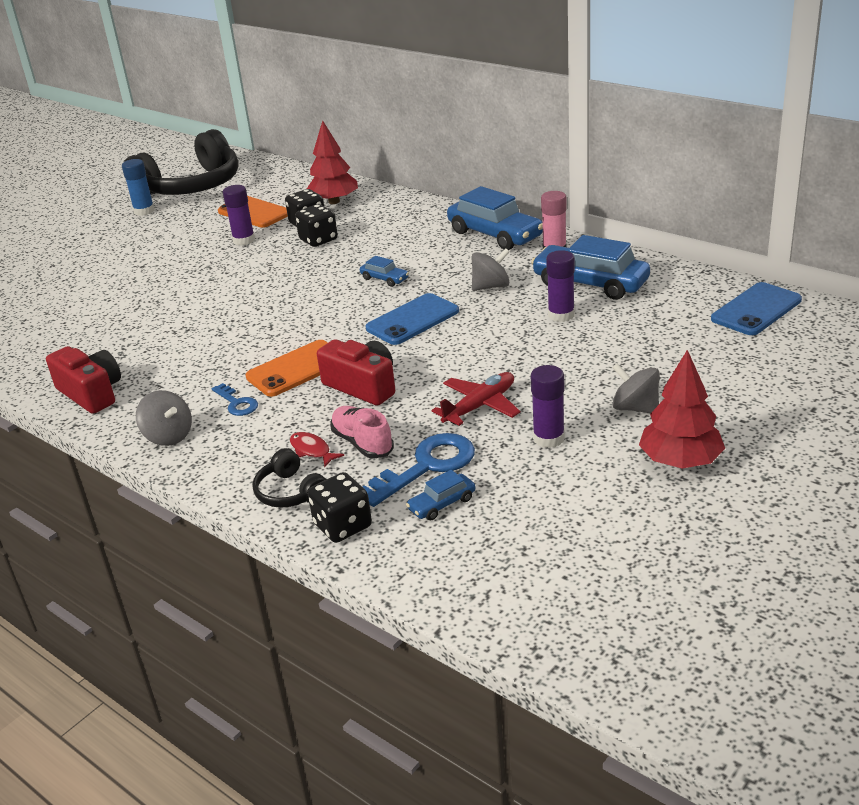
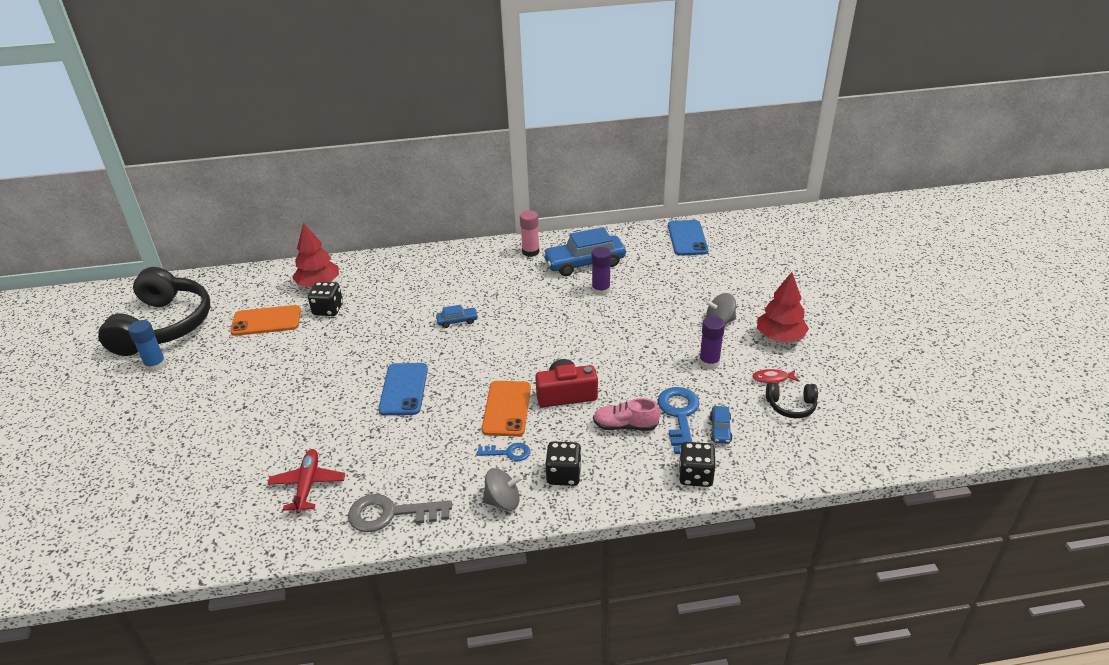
camera: 50 degrees left, 5 degrees up
red camera [46,346,121,414] -> grey key [348,494,452,532]
purple glue stick [223,185,255,245] -> none
black headphones [252,448,326,508] -> black headphones moved to [766,383,818,418]
red fish [290,432,344,467] -> red fish moved to [752,369,800,385]
black dice [295,204,338,247] -> black dice moved to [545,441,582,486]
blue phone [366,293,459,345] -> blue phone moved to [378,363,428,415]
red plane [431,372,520,426] -> red plane moved to [267,449,345,514]
blue car [447,186,543,250] -> none
grey spinning top [472,248,510,291] -> none

